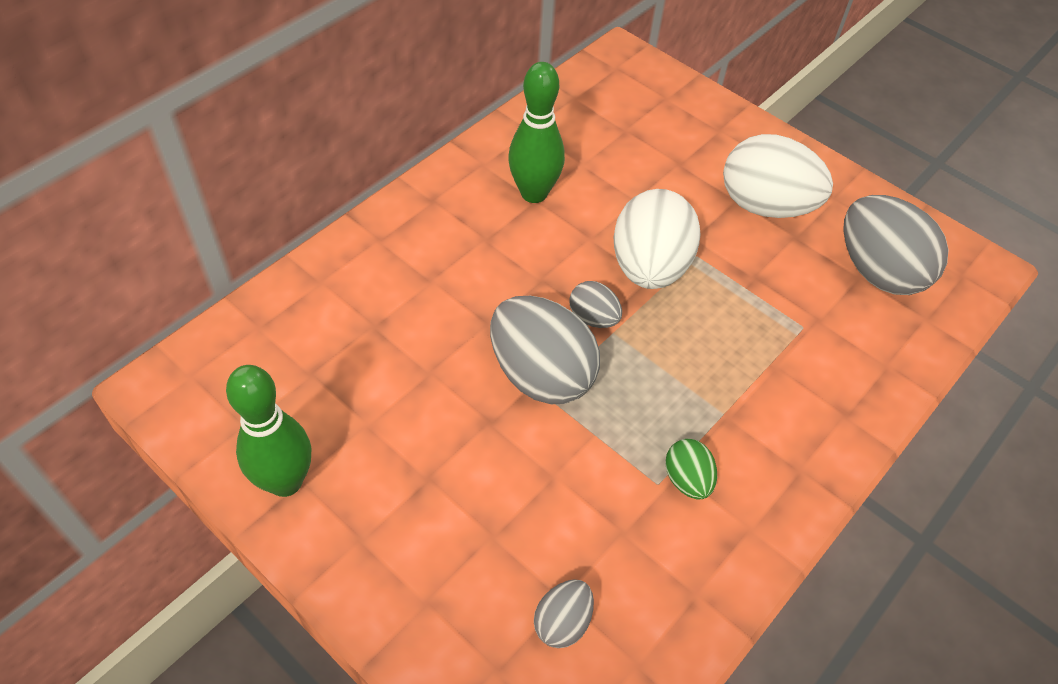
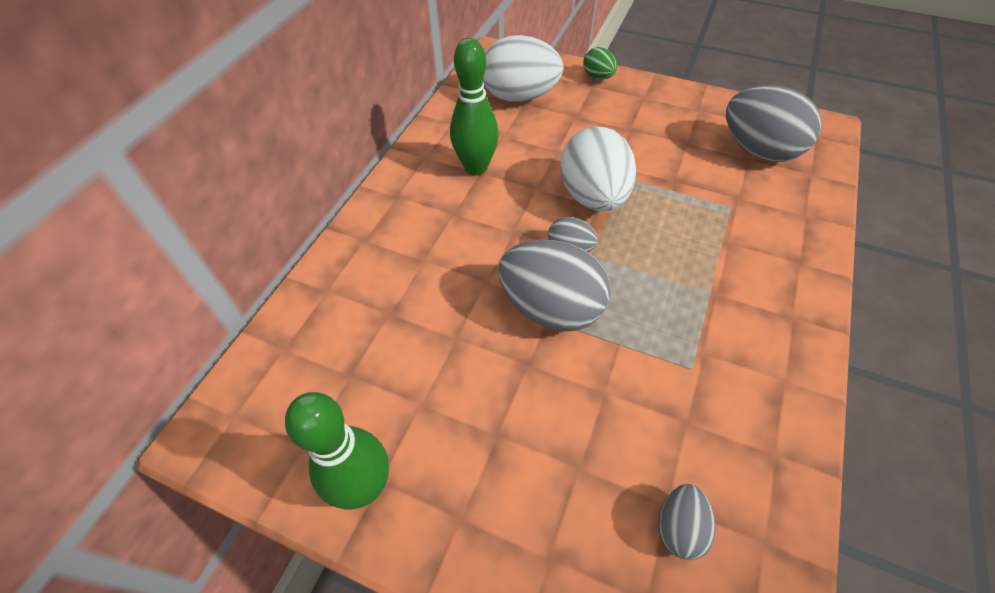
camera: 15 degrees left, 0 degrees up
green egg [665,439,717,499] -> green egg moved to [583,47,617,80]
white egg [723,134,833,218] -> white egg moved to [483,35,563,102]

